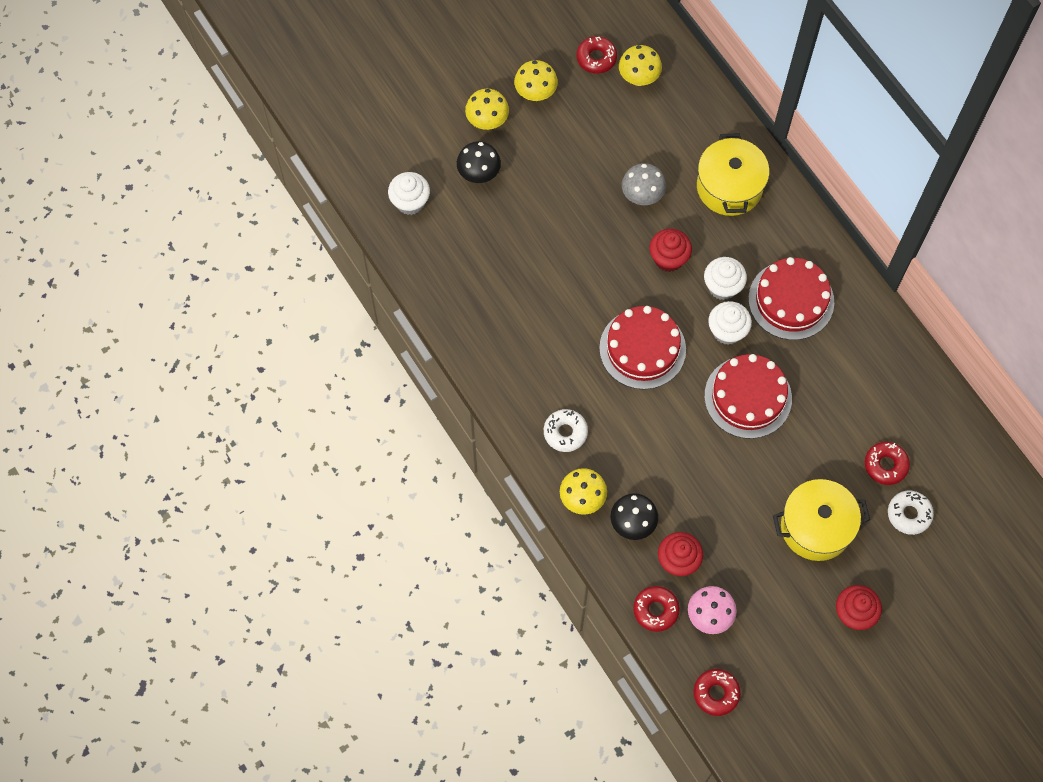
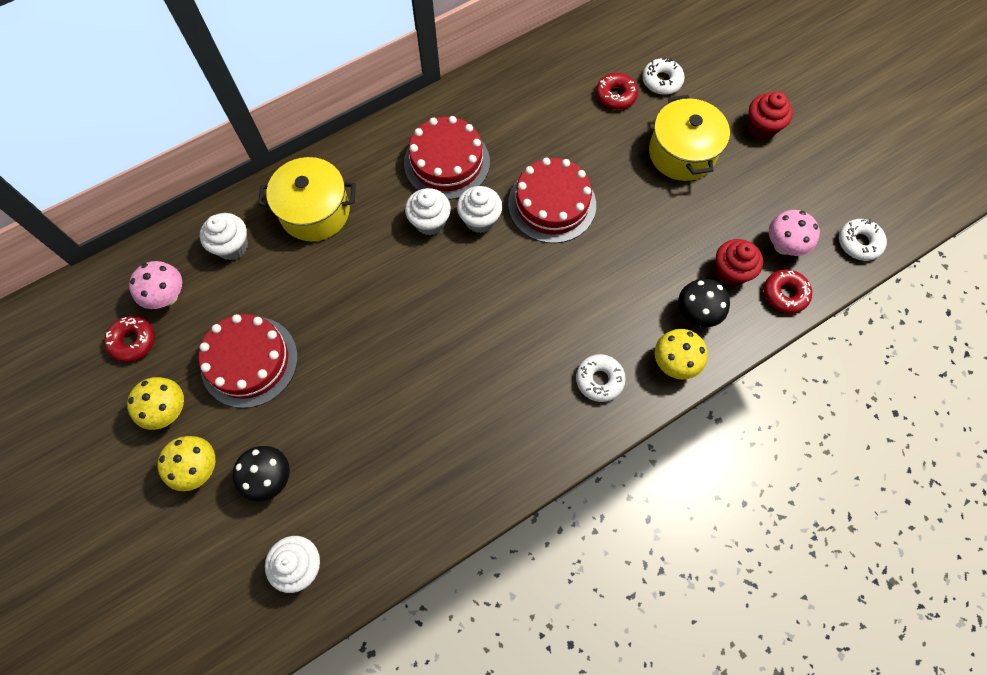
camera: 90 degrees left, 0 degrees up
red cake [599,306,686,390] -> red cake moved to [199,314,298,408]
yellow mushroom [619,45,662,86] -> pink mushroom [129,261,182,309]
grey mushroom [622,163,666,205] -> none
red cupcake [649,229,692,272] -> none
red donut [694,669,741,716] -> white donut [839,219,887,261]
none -> white cupcake [200,213,248,260]

